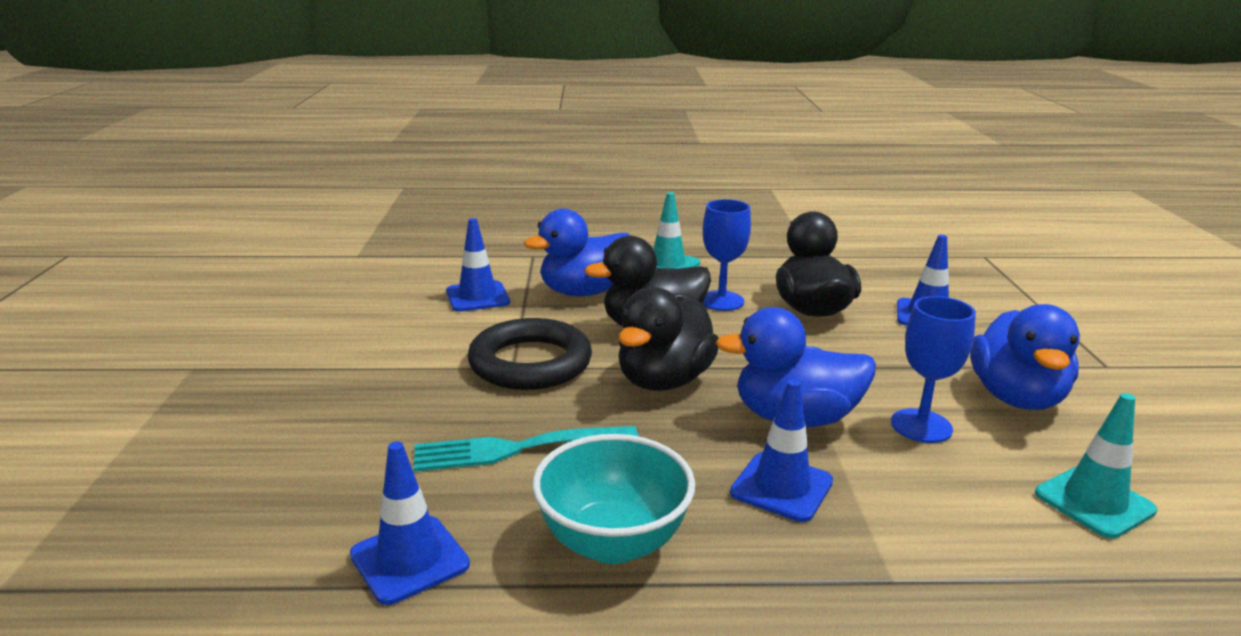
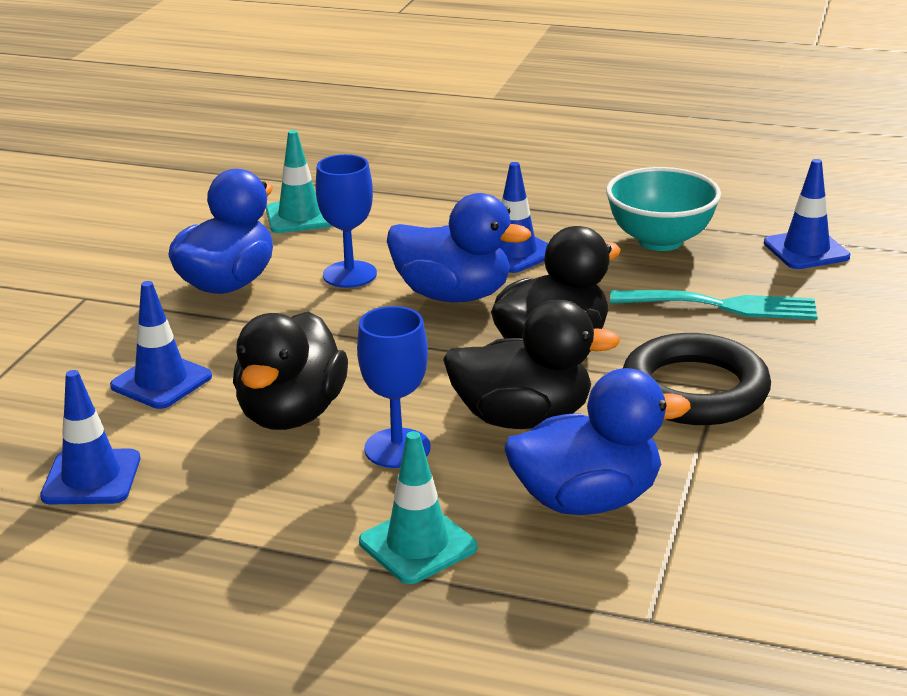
camera: 160 degrees left, 5 degrees up
blue traffic cone [446,218,510,312] -> blue traffic cone moved to [40,370,140,504]

